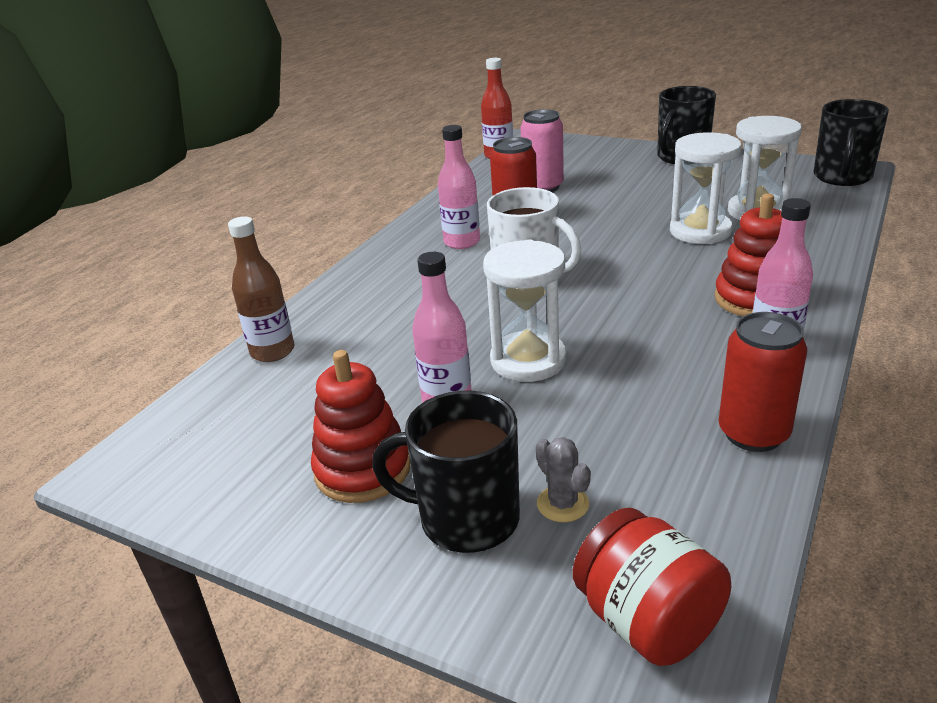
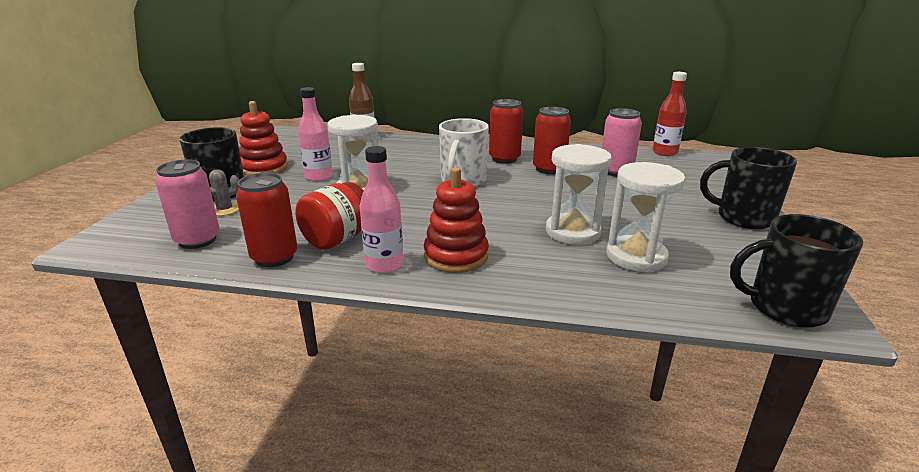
camera: 70 degrees right, 5 degrees down
pink bottle [438,125,480,249] -> red can [489,99,523,164]
red jar [573,508,731,666] -> red jar moved to [295,182,364,250]
none -> pink can [155,160,220,249]

